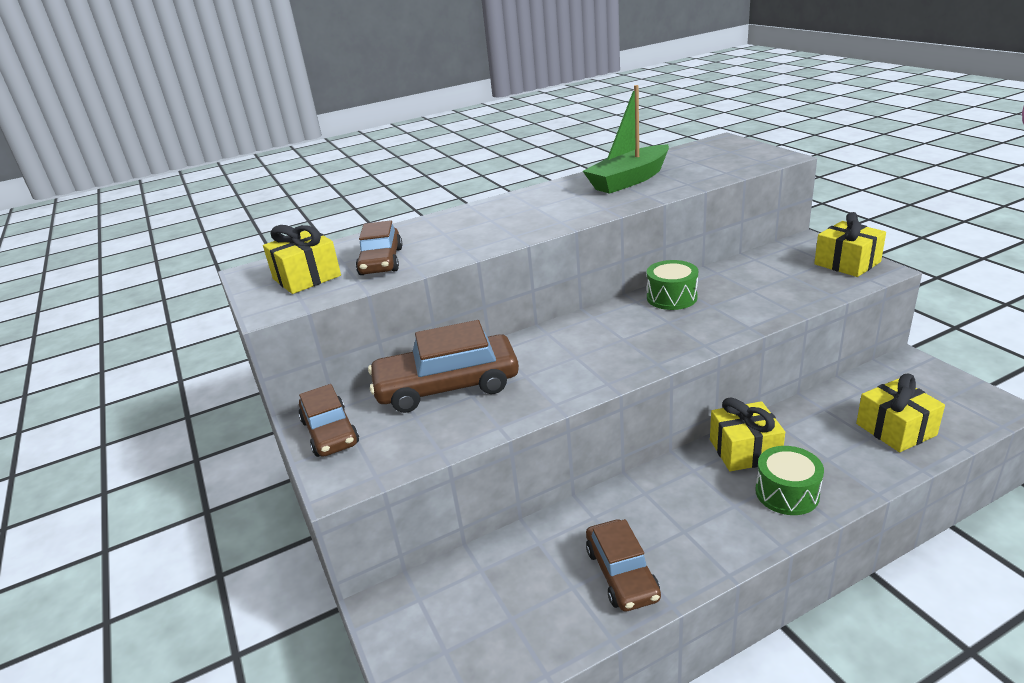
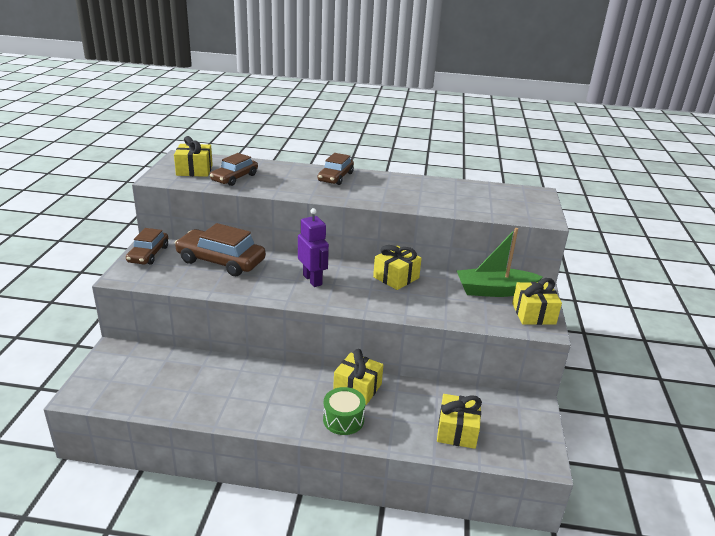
camera: 30 degrees right, 0 degrees up
green boat [583,85,669,194] -> green boat moved to [457,228,543,297]
brown car [586,519,661,612] -> brown car moved to [318,153,354,185]
green drum [647,260,698,310] -> yellow gift [373,245,422,290]
none -> purple robot [298,208,329,287]

